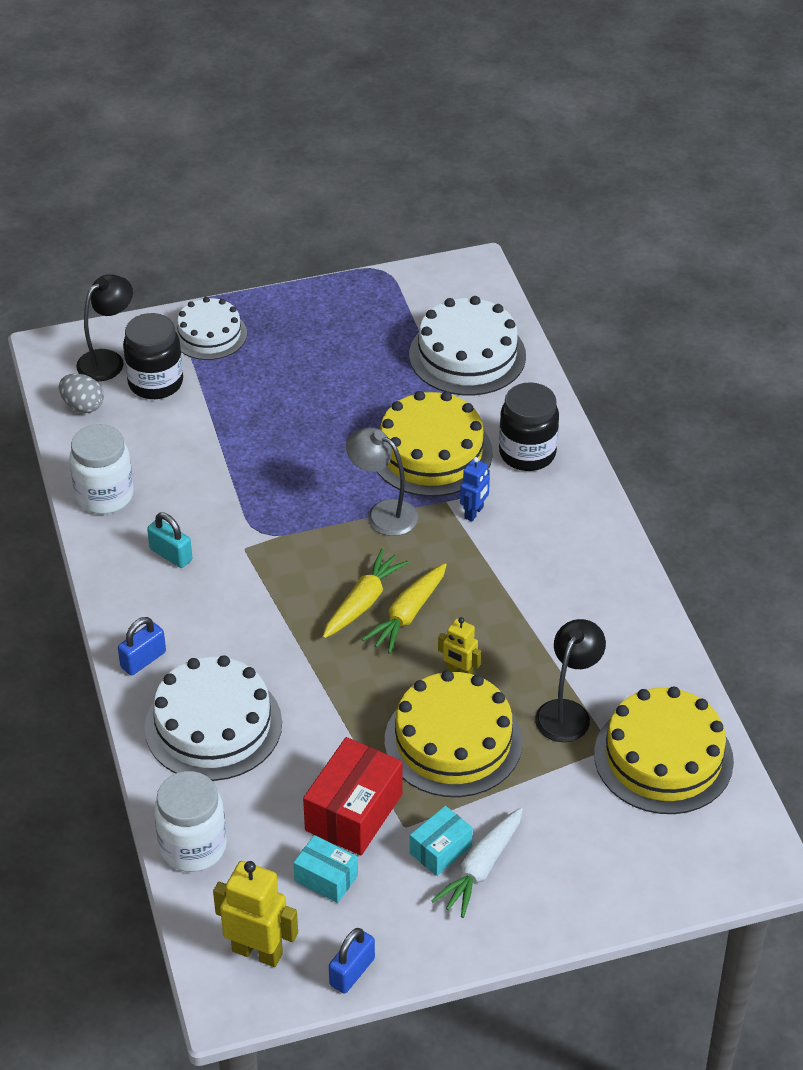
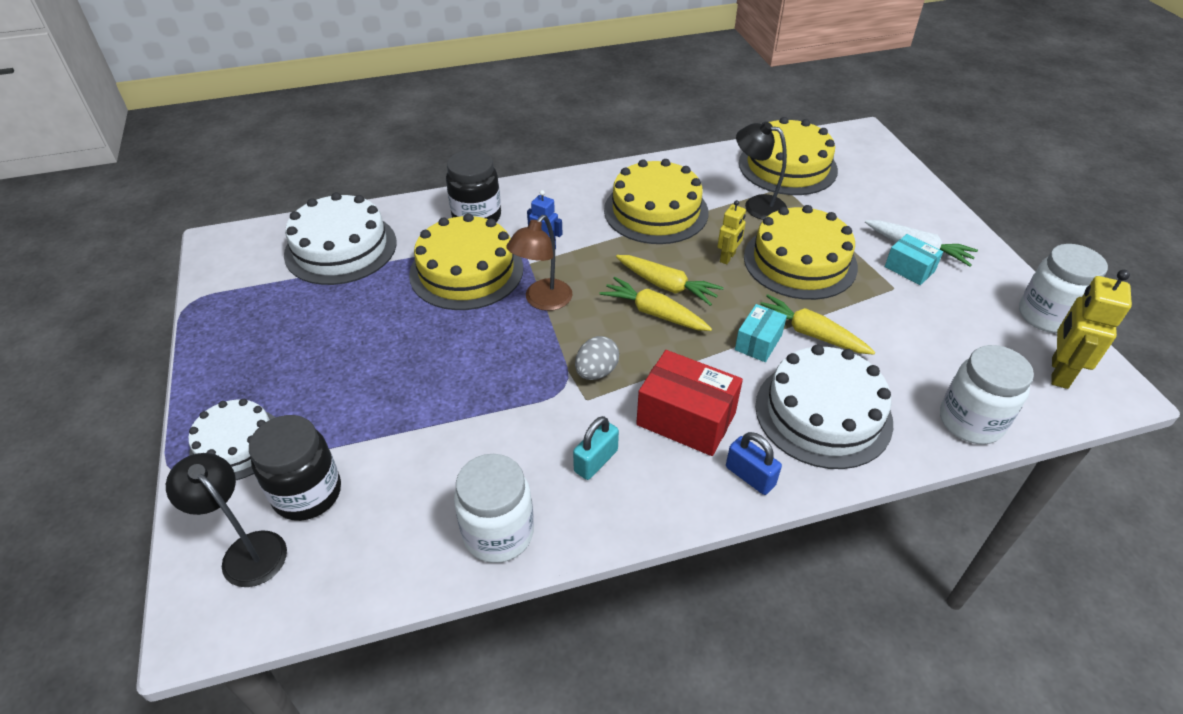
camera: 90 degrees left, 0 degrees up
grey egg [59,374,104,413] -> grey egg moved to [575,336,619,380]
turquoise box [294,835,358,903] -> turquoise box moved to [735,304,787,362]
red box [303,737,402,855] -> red box moved to [636,350,743,456]
blue padlock [329,928,375,993] -> white jar [1019,244,1108,333]
grey lamp [346,428,418,536] -> brown lamp [506,215,573,311]
none -> yellow cake [604,159,708,244]
none -> yellow carrot [760,294,875,355]

